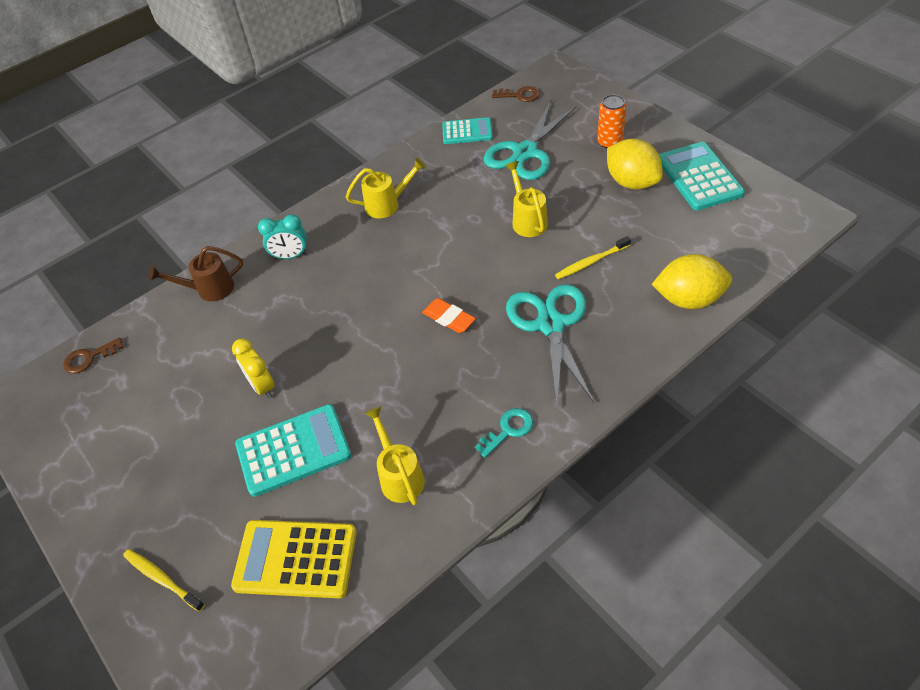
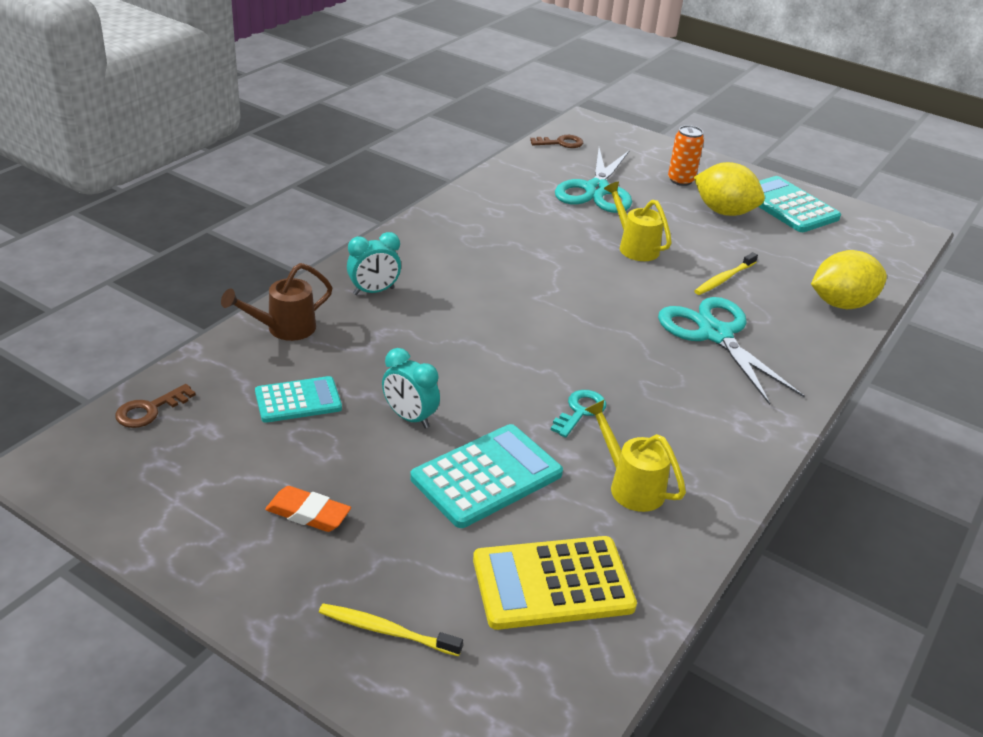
camera: 25 degrees left, 15 degrees down
yellow clock [232,339,274,398] -> turquoise clock [382,348,440,428]
yellow watering can [346,158,426,218] -> none
orange eraser [422,298,476,333] -> orange eraser moved to [265,486,351,532]
turquoise calculator [442,117,493,144] -> turquoise calculator moved to [255,376,342,423]
turquoise key [475,408,533,458] -> turquoise key moved to [551,390,606,438]

